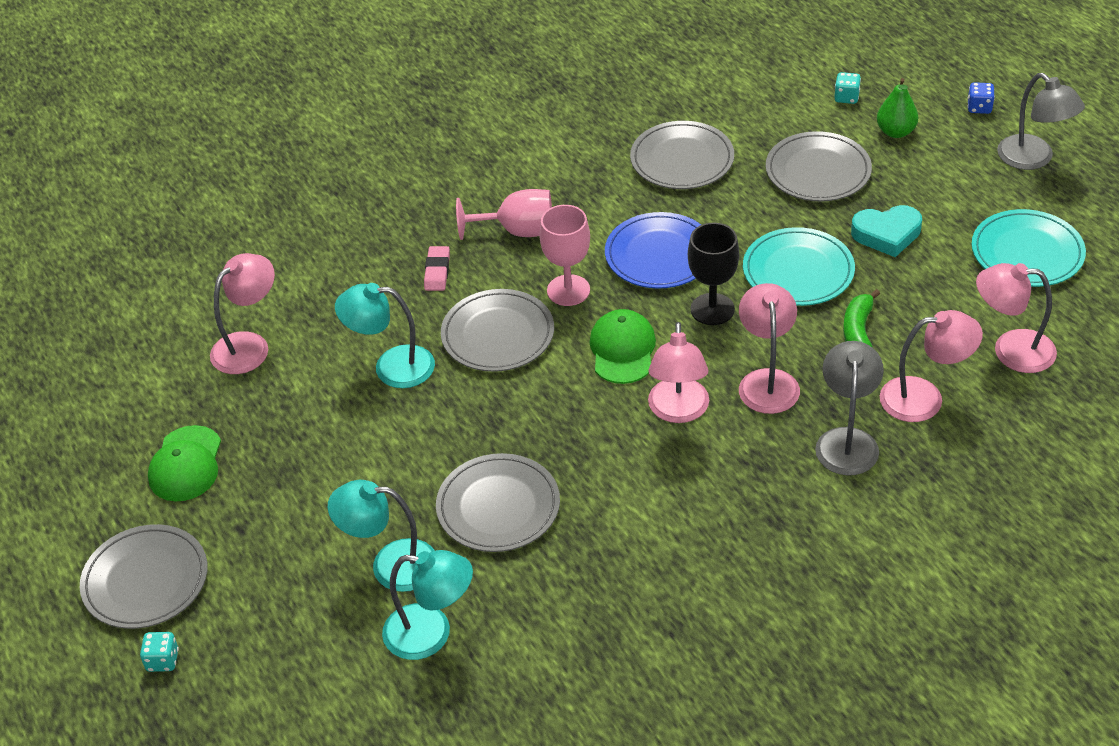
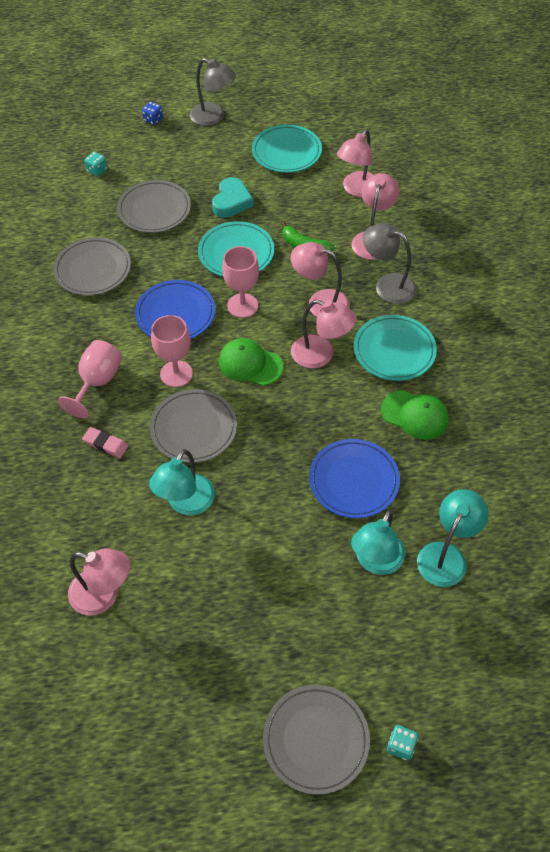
camera: 70 degrees left, 10 degrees up
green cap [148,425,221,501] -> green cap moved to [381,390,449,440]
pink lamp [210,253,275,374] -> pink lamp turned 135 degrees clockwise [68,549,130,616]
grey plate [436,453,560,552] -> blue plate [309,439,400,518]
black goblet [688,223,739,325] -> pink goblet [222,246,259,318]
green pear [877,78,918,138] -> none
grey lamp [997,73,1085,170] -> grey lamp turned 45 degrees clockwise [190,58,236,126]
none -> turquoise plate [354,315,437,381]

